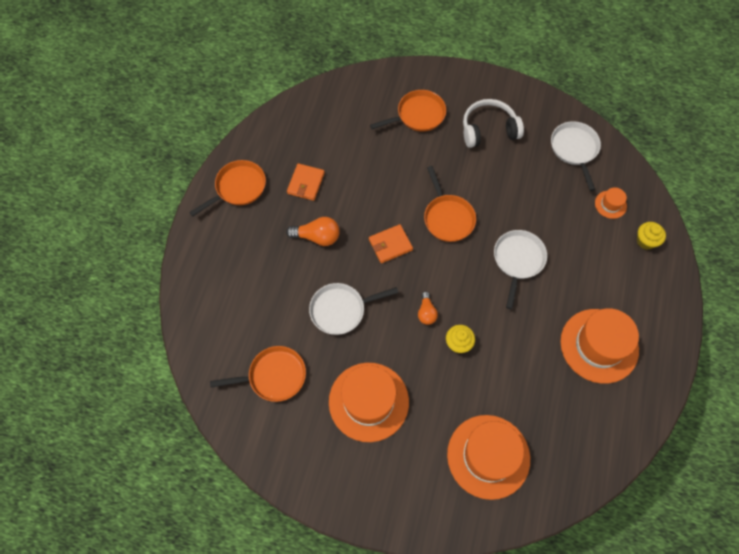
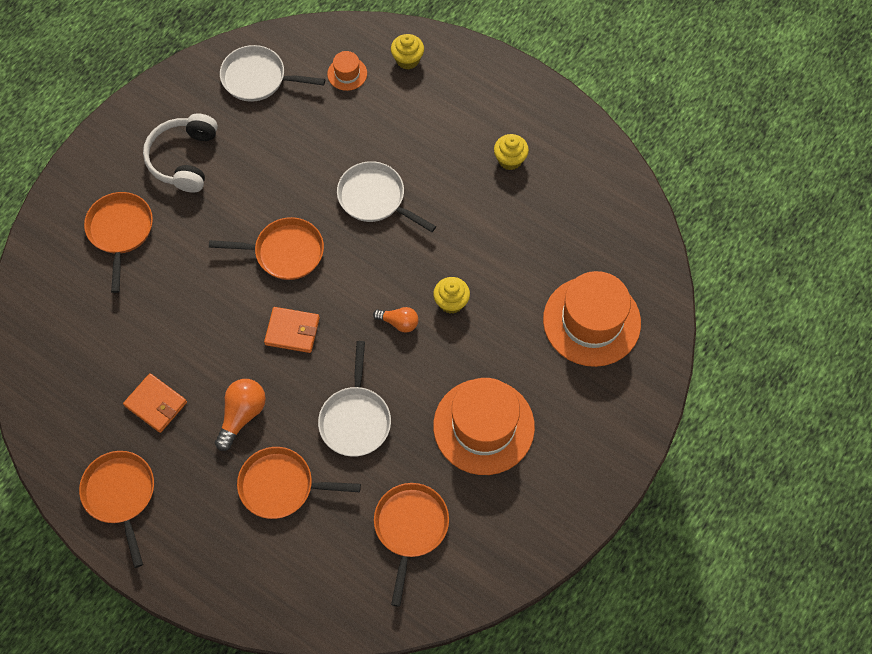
camera: 70 degrees left, 0 degrees up
orange wallet [369,224,413,263] -> orange wallet turned 75 degrees counterclockwise [264,307,320,353]
orange hat [560,308,639,384] -> yellow cupcake [494,134,529,170]
none -> orange pan [237,447,361,519]

